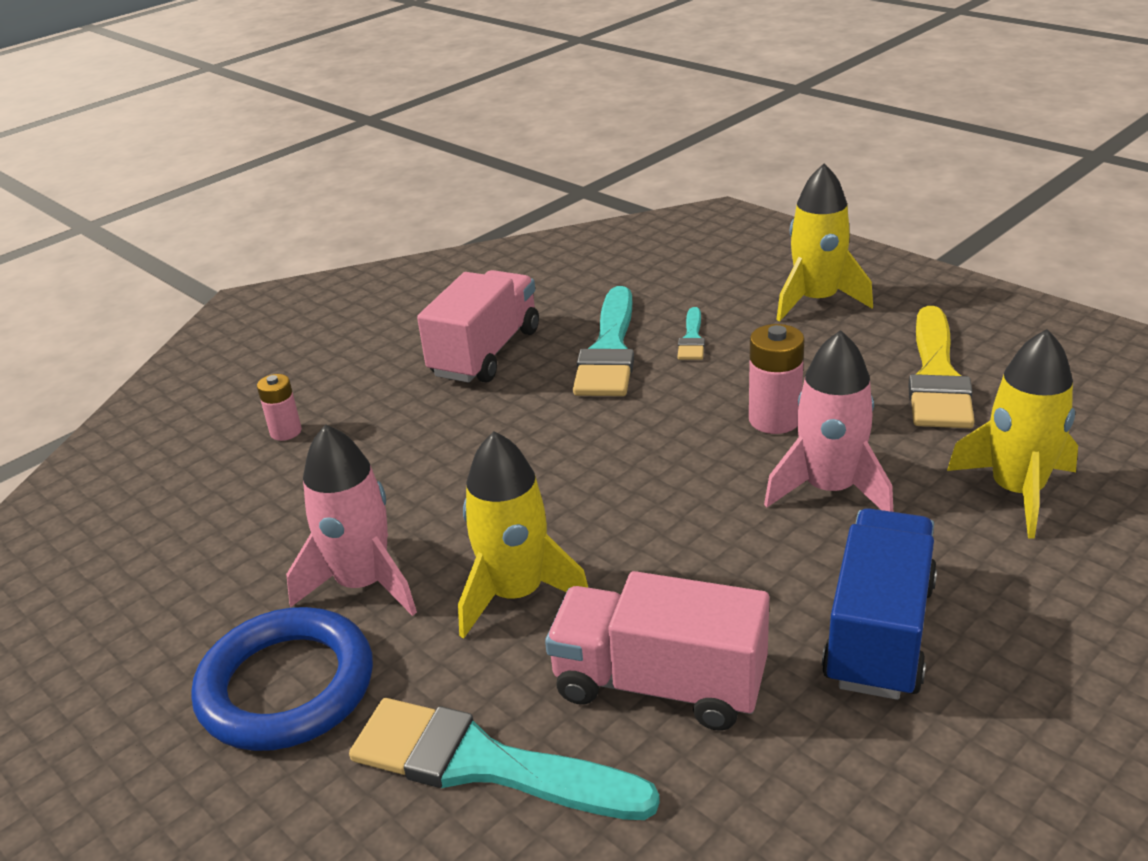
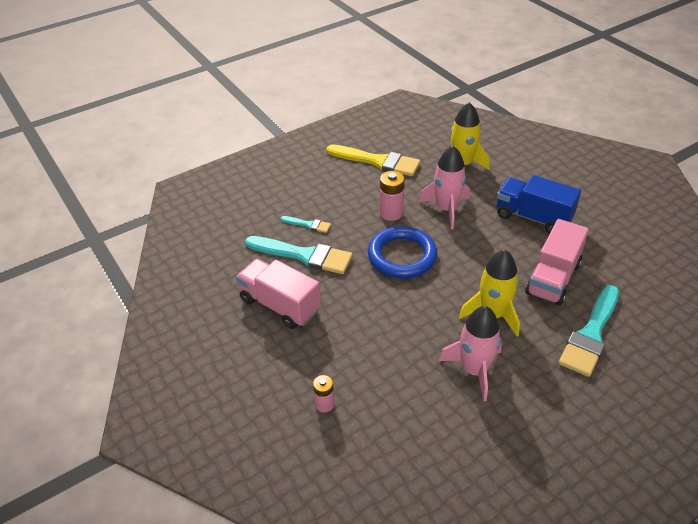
camera: 80 degrees left, 10 degrees up
blue ring [191,607,373,751] -> blue ring moved to [368,226,437,278]
yellow rocket [776,164,873,321] -> none

